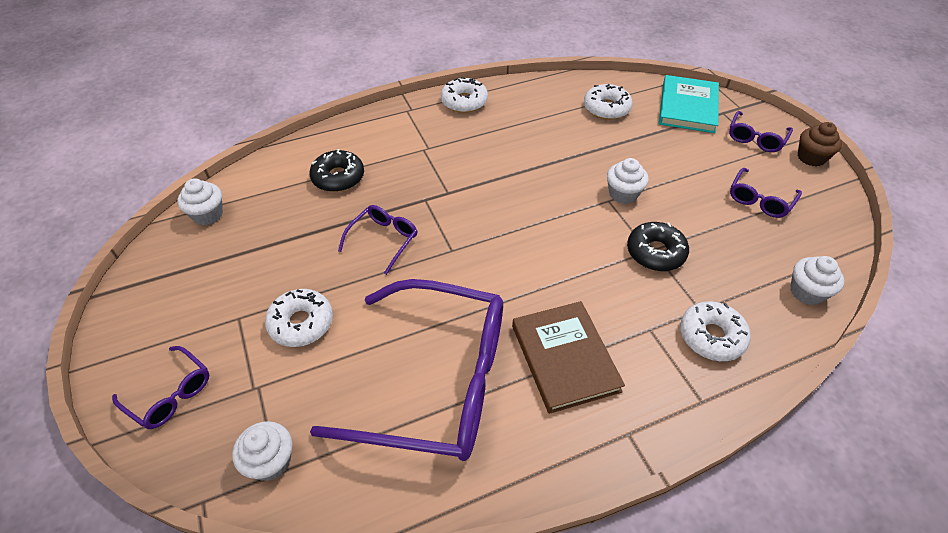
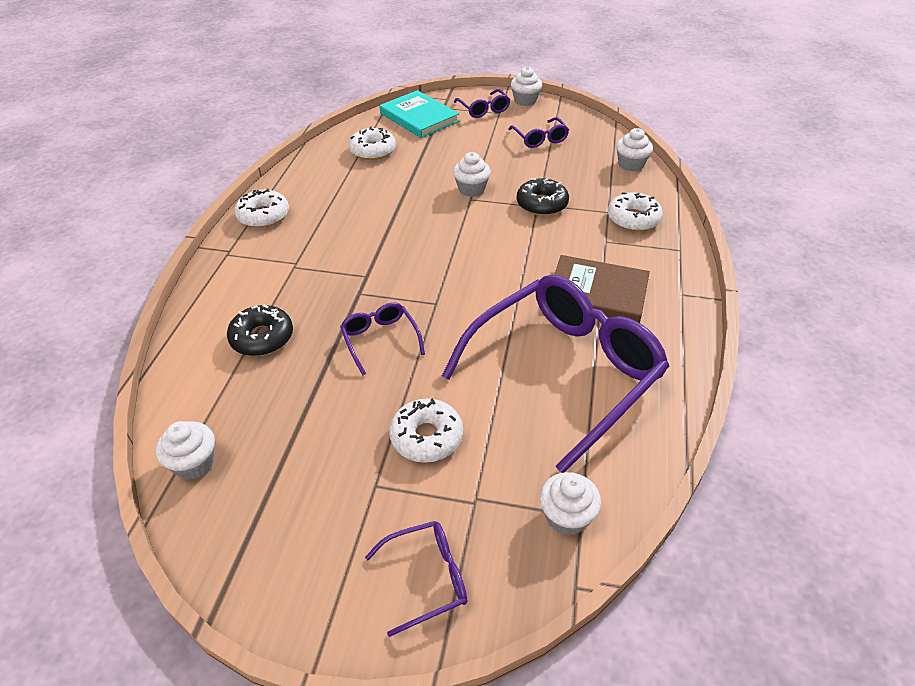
camera: 55 degrees left, 5 degrees down
brown cupcake [798,122,842,167] -> white cupcake [511,67,542,106]

